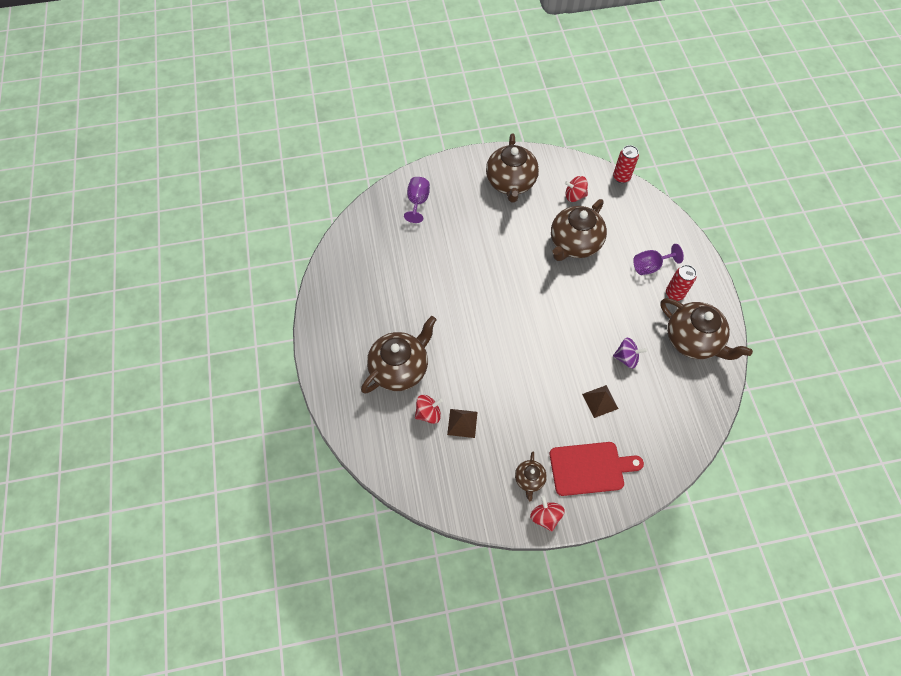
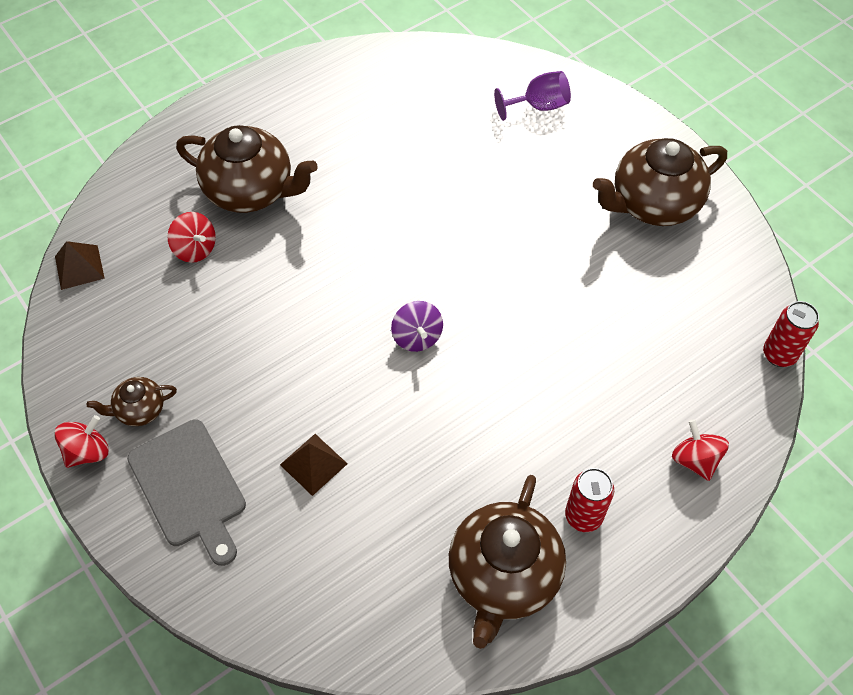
camera: 65 degrees right, 5 degrees down
brown pyramid [447,409,478,438] -> brown pyramid moved to [55,241,105,290]
red cutting board [550,442,644,496] -> grey cutting board [127,419,246,566]
brown teapot [551,199,607,261] -> none
red spinning top [565,176,588,202] -> red spinning top moved to [672,420,729,481]
purple spinning top [613,338,647,368] -> purple spinning top moved to [391,301,443,352]
purple goblet [633,244,684,275] -> none

